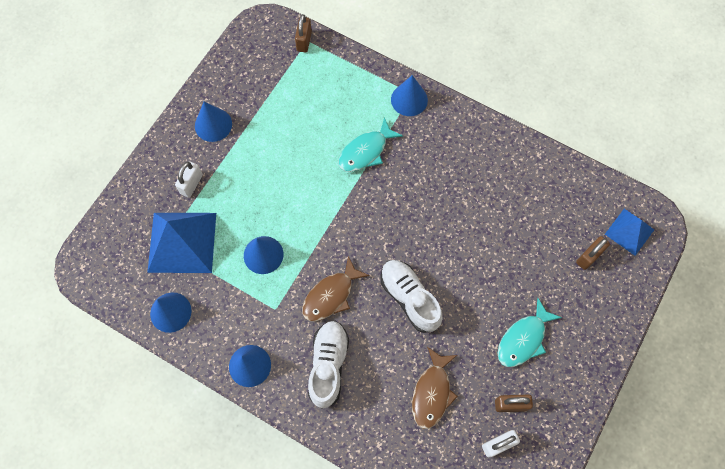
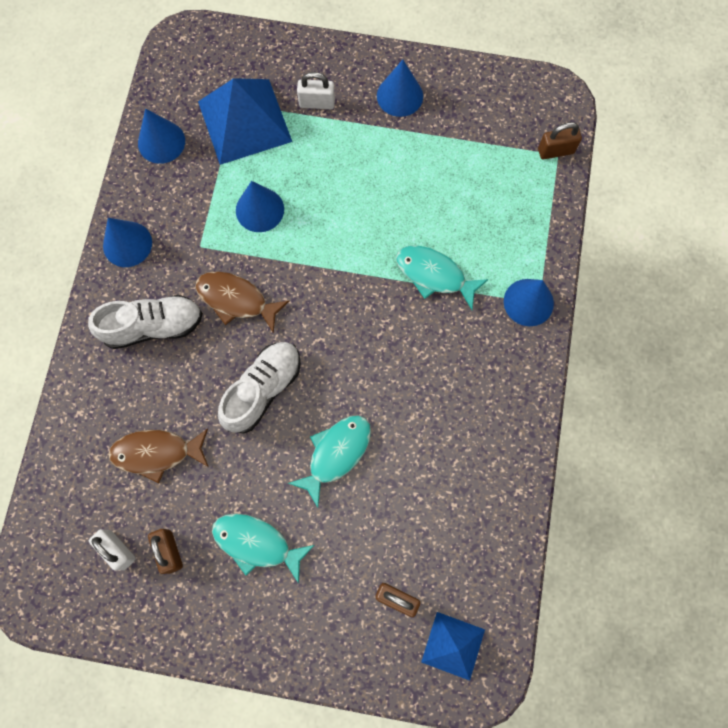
camera: 70 degrees right, 5 degrees up
none -> turquoise fish [288,415,371,508]

